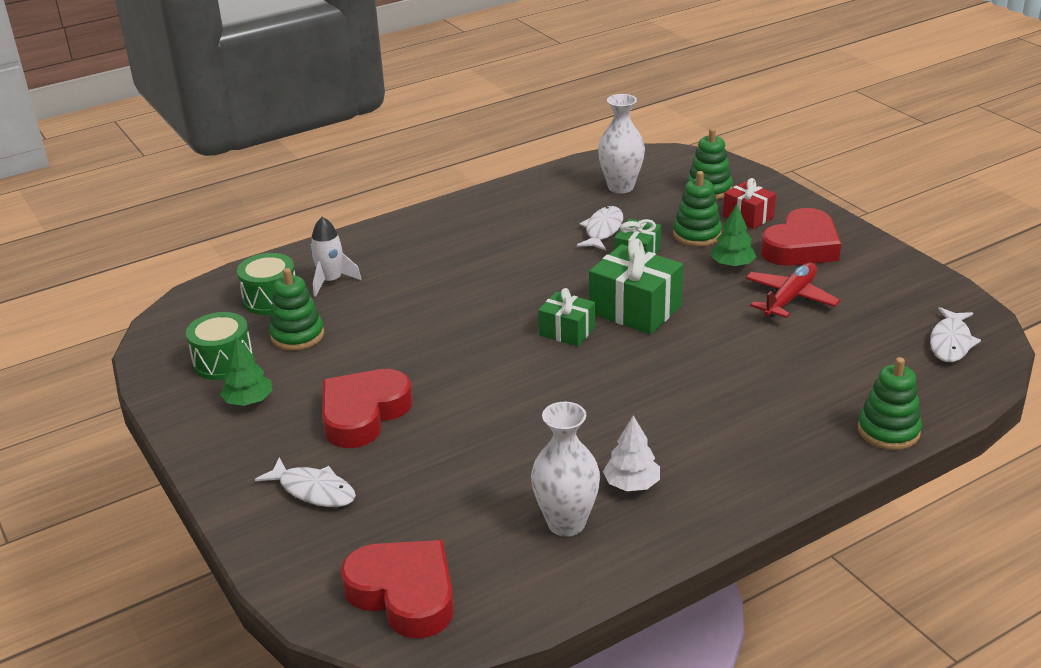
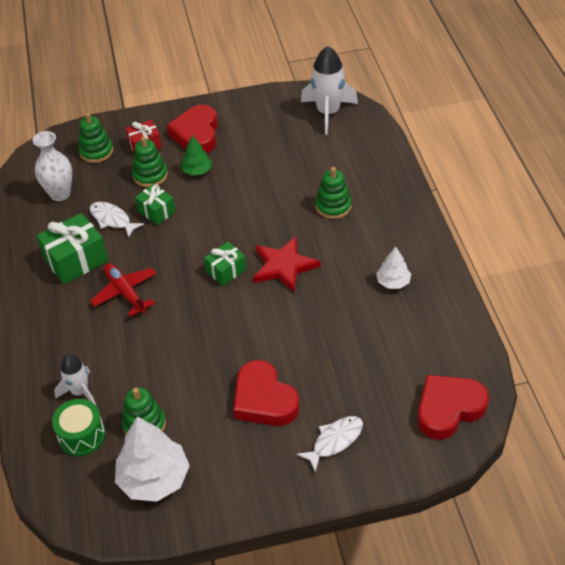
camera: 70 degrees left, 15 degrees up
green drum [186,312,253,380] -> white tree [115,416,190,502]
green tree [220,336,273,406] -> none
white vase [531,402,600,537] -> none
green gift [589,238,683,334] -> green gift moved to [37,213,108,284]
red plane [745,263,840,318] -> red plane moved to [90,263,157,317]
red heart [761,208,841,266] -> red heart turned 150 degrees counterclockwise [167,105,218,153]
green stacking toy [857,357,922,450] -> green stacking toy moved to [315,167,352,219]
white fish [930,307,981,362] -> white rocket [301,46,358,135]
none -> red star [253,236,320,292]

